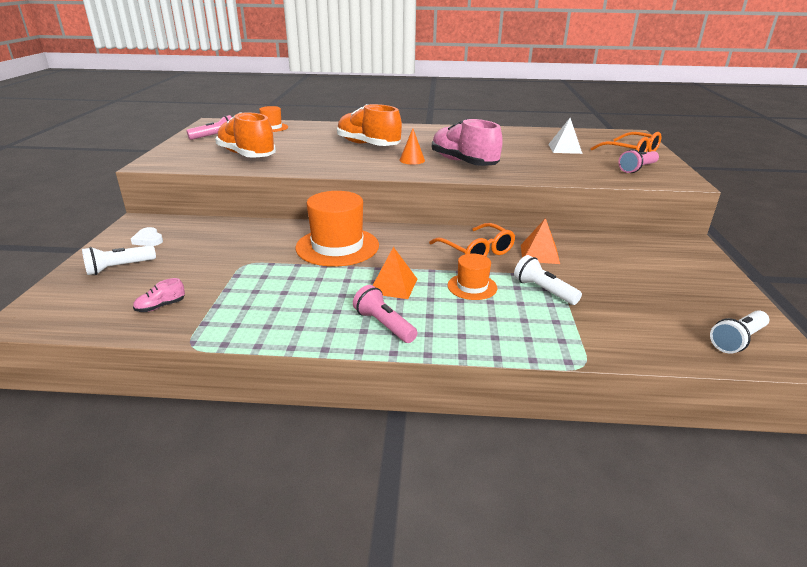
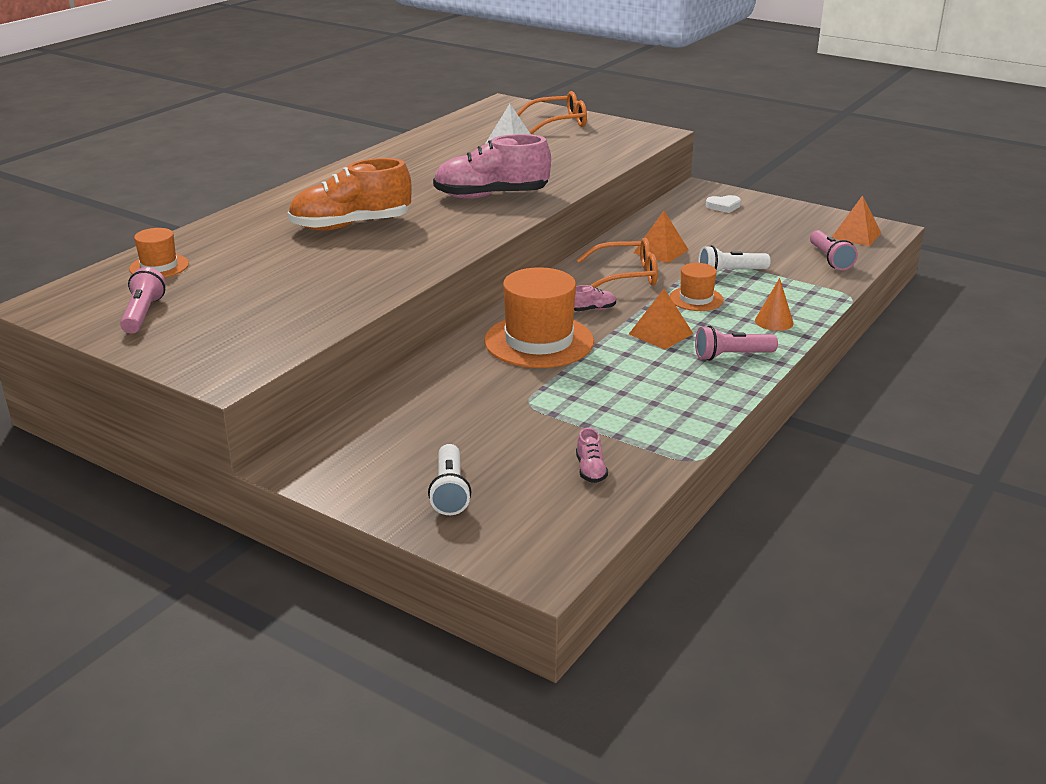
camera: 60 degrees left, 0 degrees up
white heart [131,227,163,246] -> white heart moved to [706,195,741,213]
orange shoe [215,112,276,158] -> none
orange cone [399,128,425,165] -> orange cone moved to [755,278,794,331]
pink flashlight [618,149,659,173] -> pink flashlight moved to [810,230,858,270]
white flashlight [710,310,769,354] -> orange pyramid [832,195,881,246]
none -> pink shoe [574,285,616,311]

